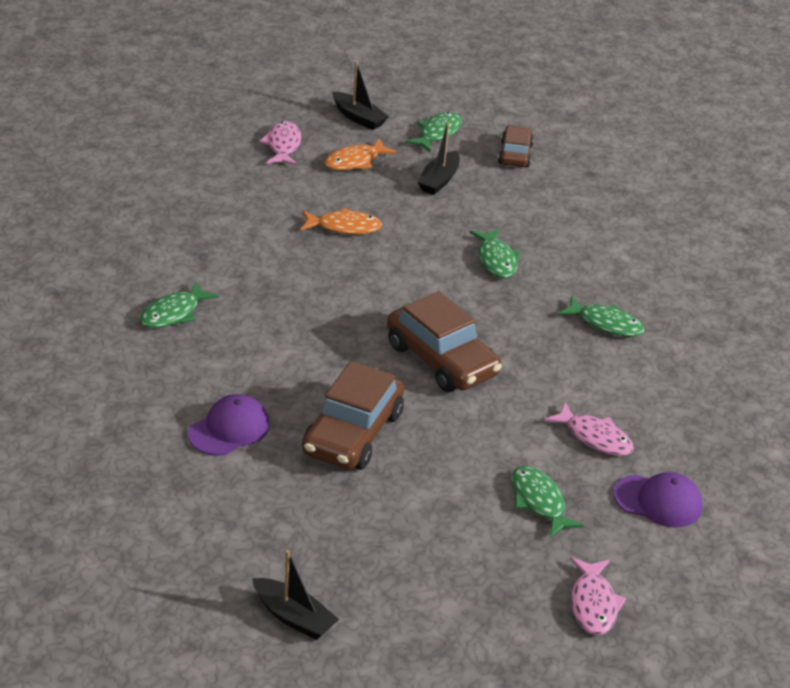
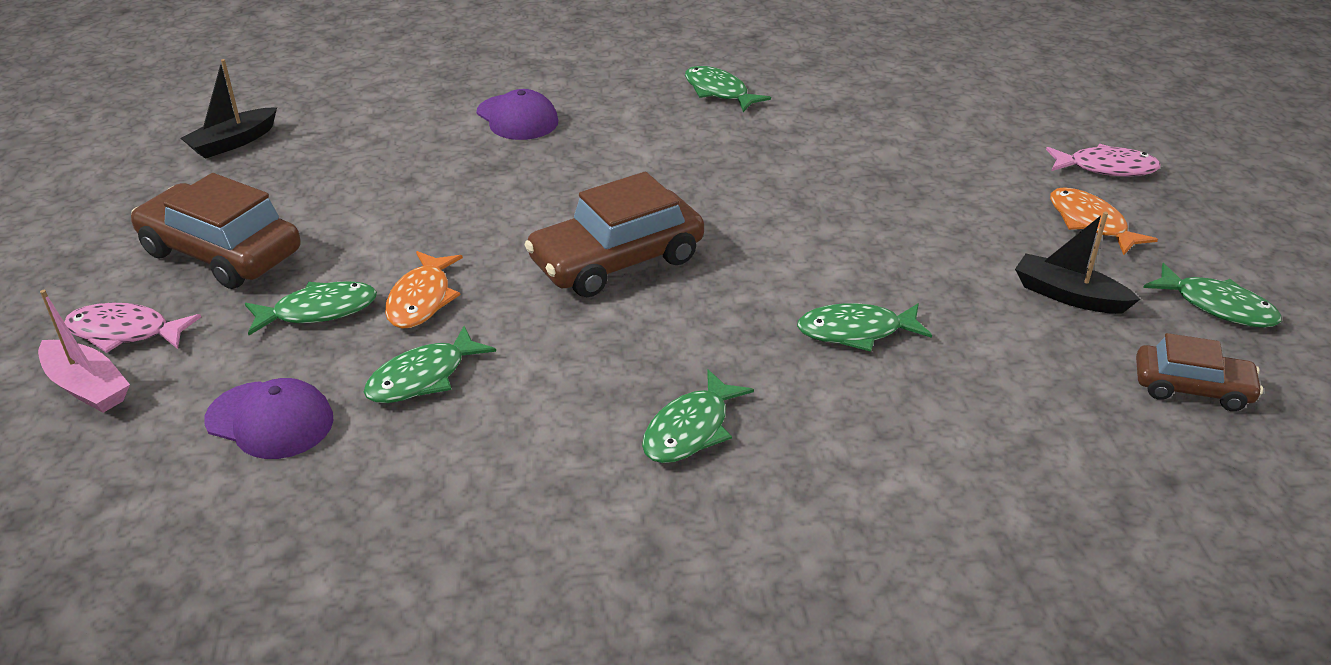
camera: 100 degrees right, 0 degrees up
orange fish [301,208,382,235] -> orange fish moved to [385,251,463,329]
brown car [302,361,404,470] -> brown car moved to [131,173,301,289]
black boat [332,61,389,130] -> none
pink fish [544,402,634,456] -> green fish [364,326,496,403]
purple cap [614,472,702,527] -> purple cap turned 90 degrees counterclockwise [204,378,334,459]
none -> pink boat [38,290,130,413]

